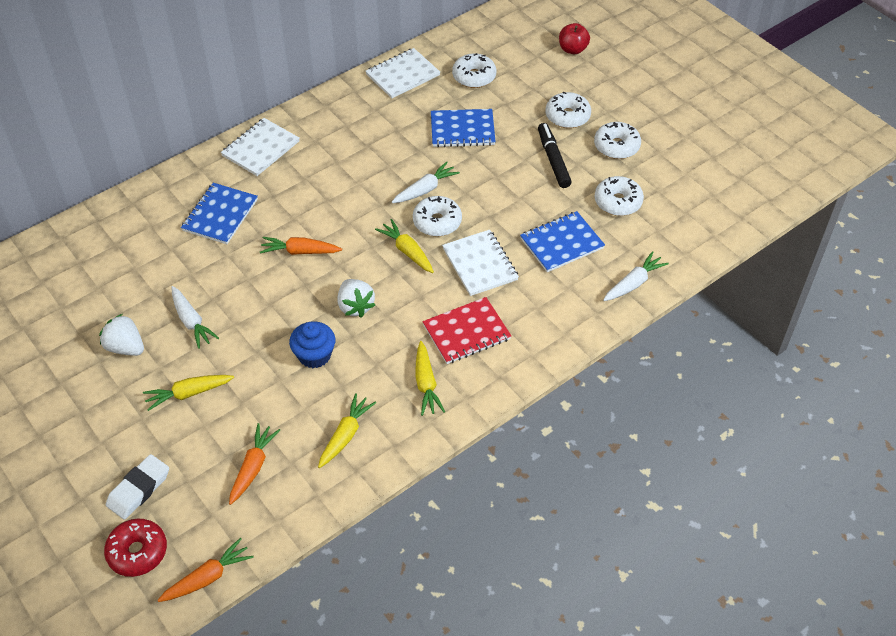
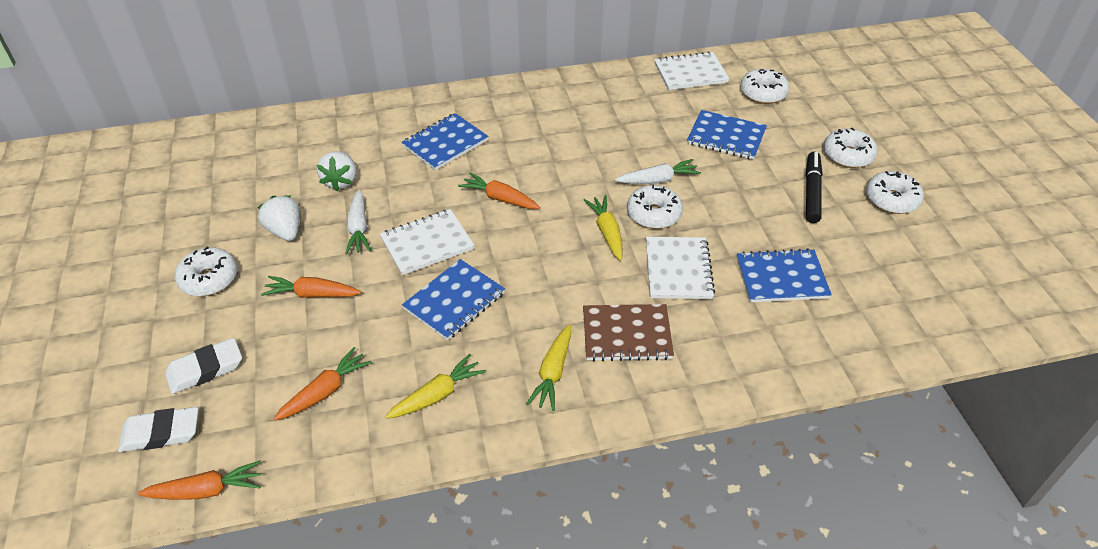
camera: 25 degrees right, 5 degrees down
red donut [104,518,167,577] -> white eraser [118,407,199,452]
yellow carrot [143,375,234,411] -> orange carrot [261,276,361,298]
white notebook [221,118,300,176] -> white notebook moved to [380,209,474,275]
blue cupcake [289,322,336,368] -> blue notebook [402,259,505,340]
white strawberry [338,279,375,318] -> white strawberry moved to [317,151,356,191]
red notebook [423,297,511,364] -> brown notebook [583,304,674,361]
red apple [559,23,590,54] -> none
white donut [595,176,644,216] -> white donut moved to [175,246,237,296]
white carrot [603,251,669,301] -> none

